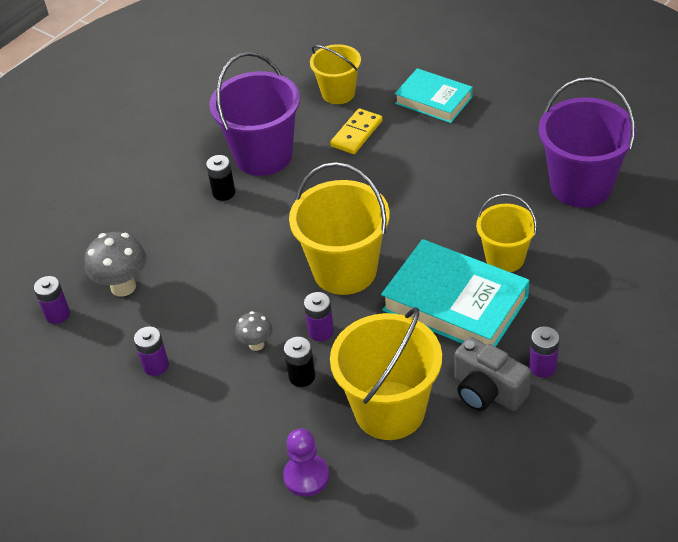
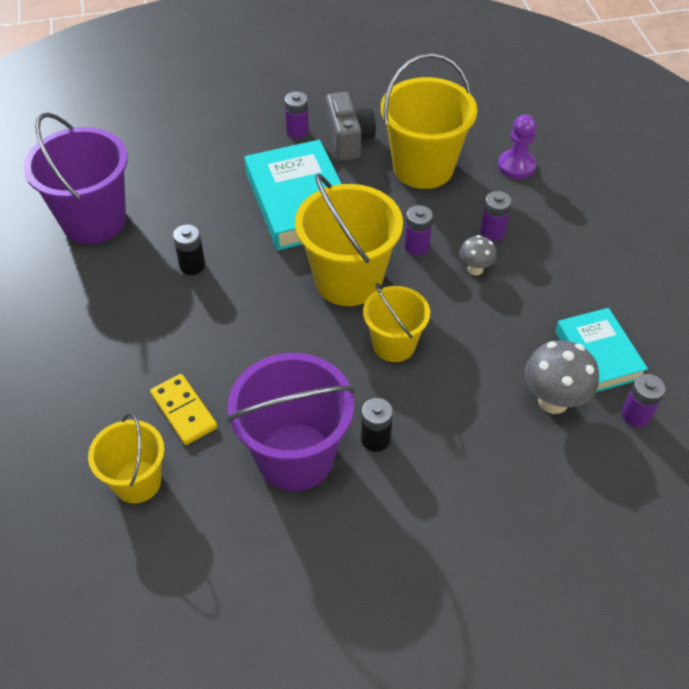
camera: 145 degrees left, 5 degrees up
purple battery [134,327,169,376] -> purple battery moved to [480,191,512,241]
black battery [284,337,315,387] -> black battery moved to [173,224,205,275]
yellow domino [330,108,383,154] -> yellow domino turned 75 degrees clockwise [150,374,217,445]
turquoise book [395,68,473,123] -> turquoise book moved to [555,308,648,392]
yellow bucket [476,194,537,272] -> yellow bucket moved to [363,283,430,362]

